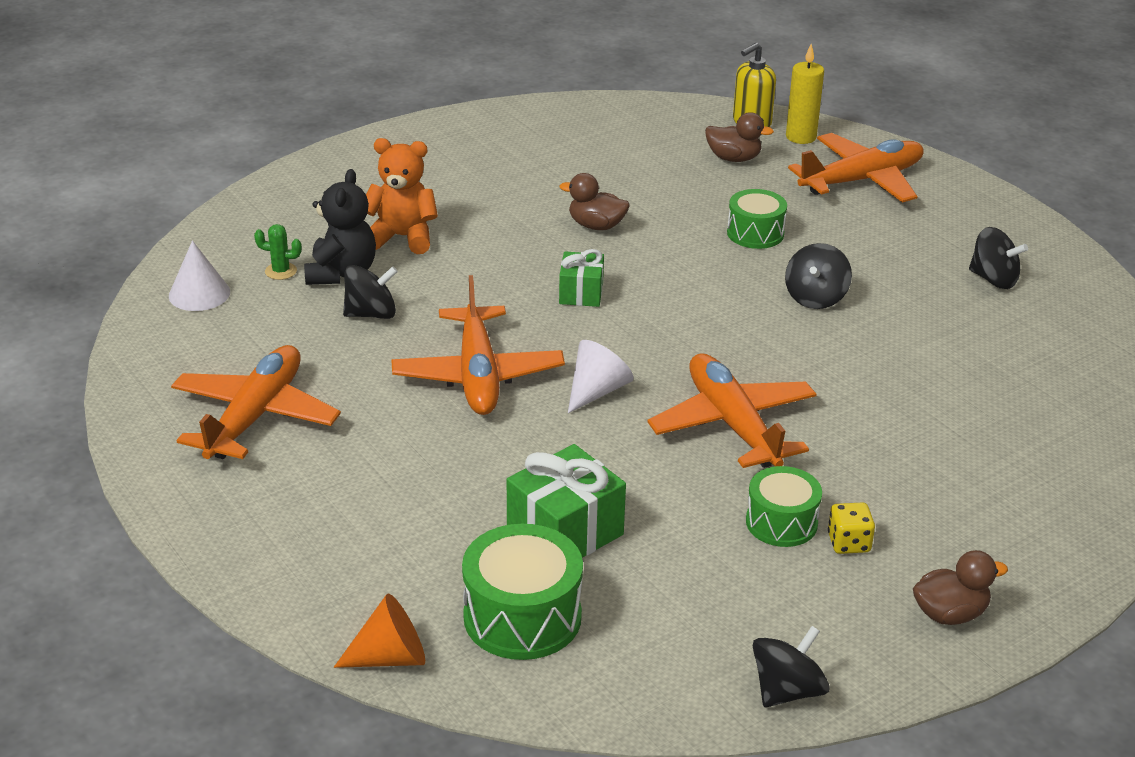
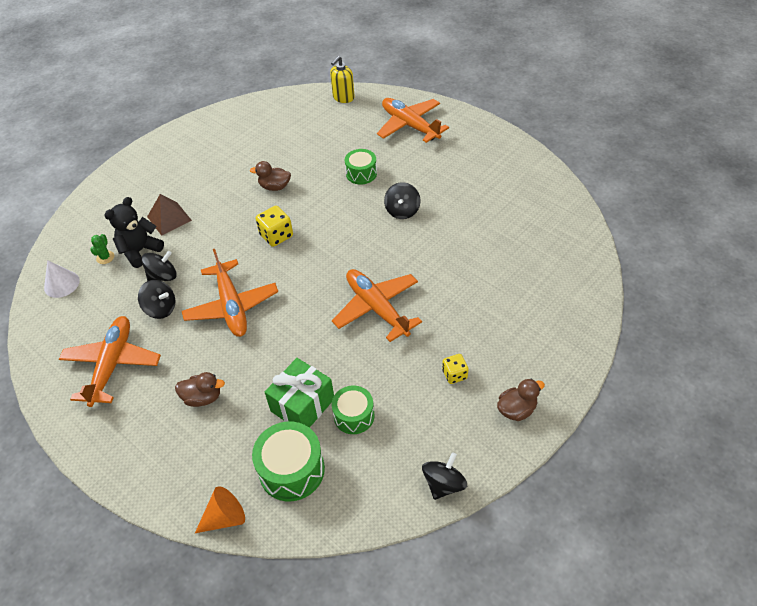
camera: 10 degrees left, 15 degrees up
green cactus [254,224,302,280] -> green cactus turned 75 degrees counterclockwise [90,234,114,264]
black teddy bear [304,169,376,285] -> black teddy bear turned 135 degrees counterclockwise [104,197,164,268]
orange teddy bear [366,138,438,254] -> brown pyramid [147,194,192,236]
green gift [559,249,604,307] -> yellow dice [256,206,293,247]
white cone [568,340,634,413] -> none
brown duck [705,112,774,162] -> brown duck moved to [175,372,225,407]
green drum [746,466,822,547] -> green drum moved to [332,386,374,434]
yellow candle [786,44,824,144] -> none
orange plane [788,133,924,203] -> orange plane turned 90 degrees counterclockwise [377,98,449,143]
black spinning top [969,227,1028,289] -> black spinning top moved to [138,280,175,319]

